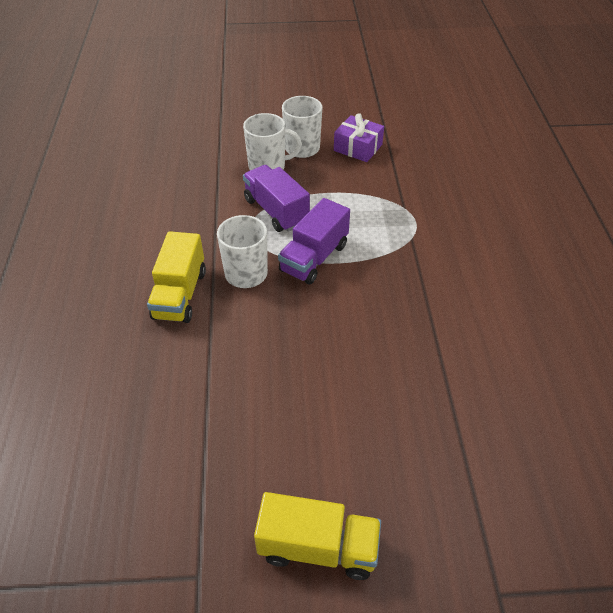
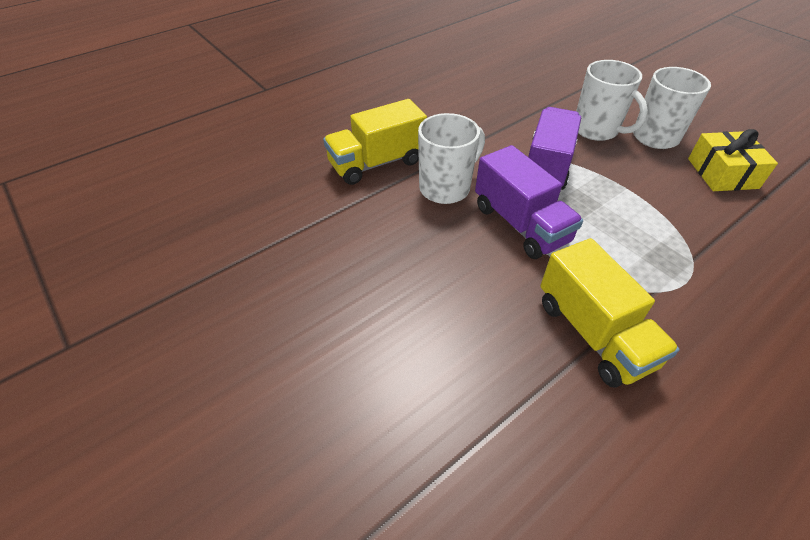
camera: 55 degrees right, 0 degrees up
yellow truck [254,492,381,580] -> yellow truck moved to [540,238,680,387]
purple truck [278,198,350,285] -> purple truck turned 120 degrees counterclockwise [475,145,583,259]
purple gift [334,113,384,162] -> yellow gift [688,129,778,191]

